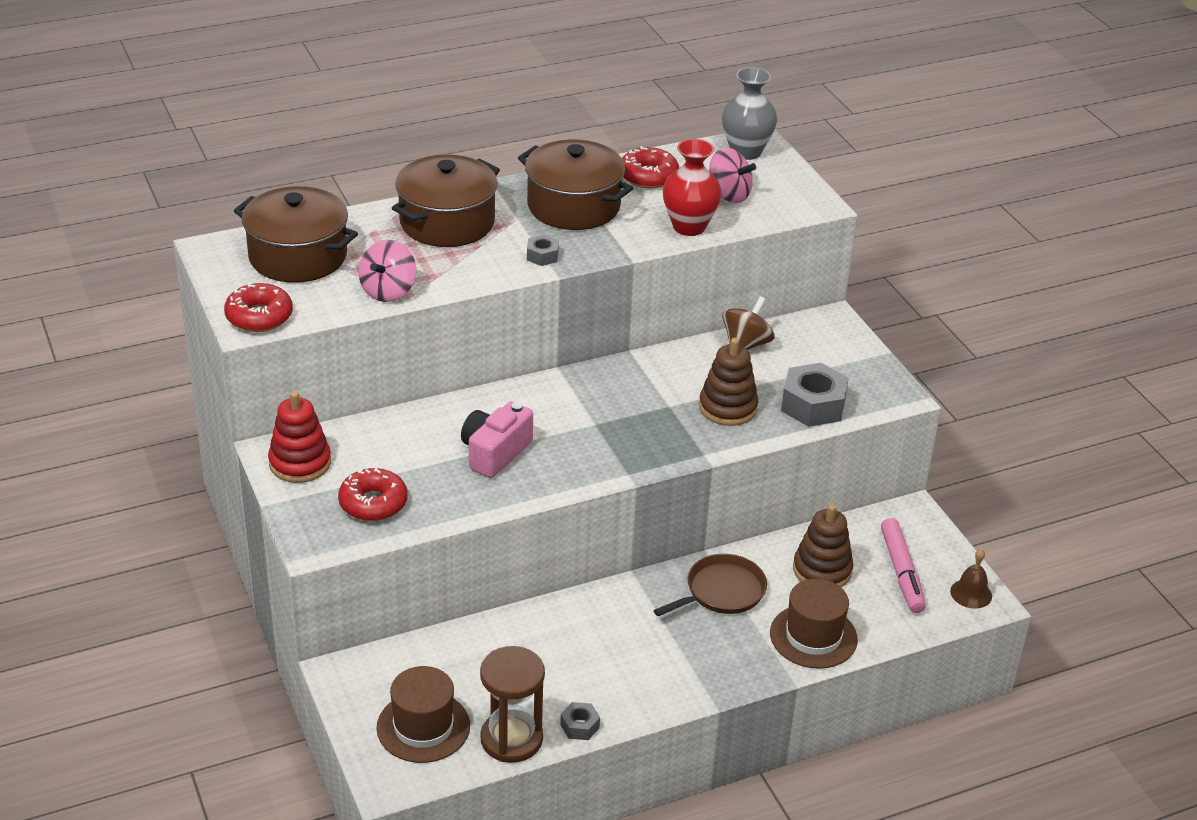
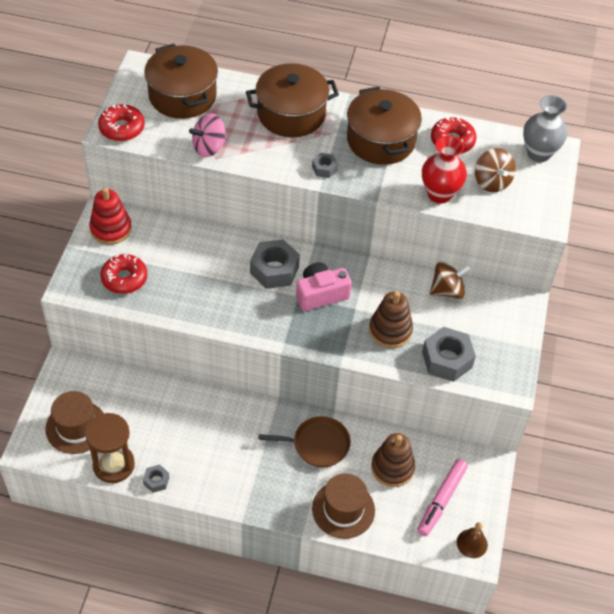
camera: 35 degrees right, 15 degrees up
pink camera [461,401,533,478] -> pink camera moved to [296,262,352,311]
pink spinning top [709,147,756,203] -> brown spinning top [475,148,516,192]
none -> grey nut [250,239,300,289]

